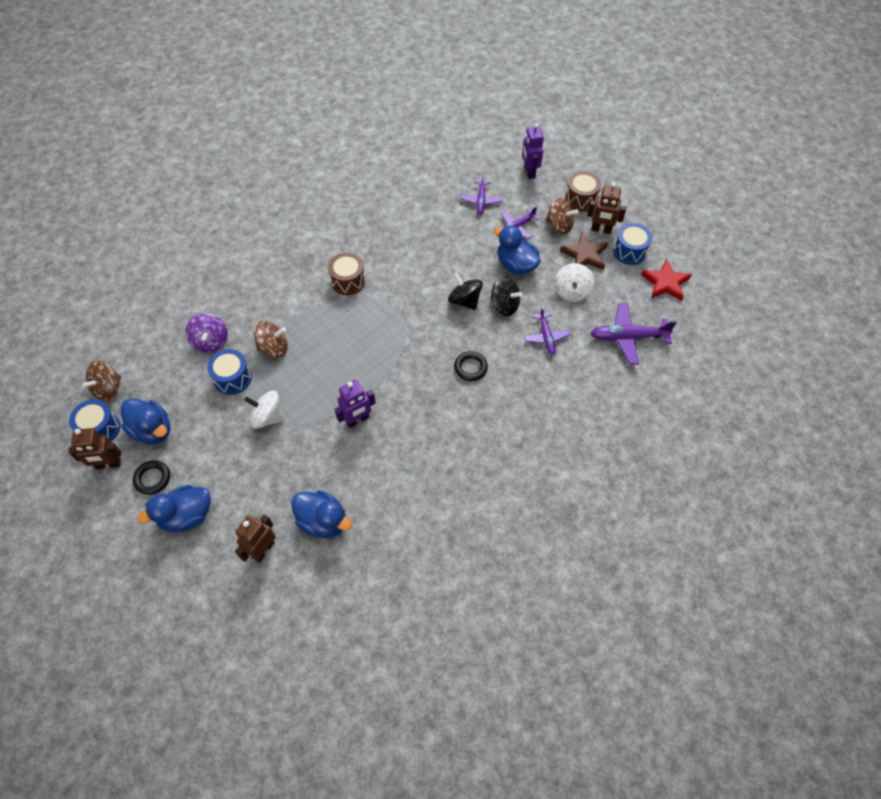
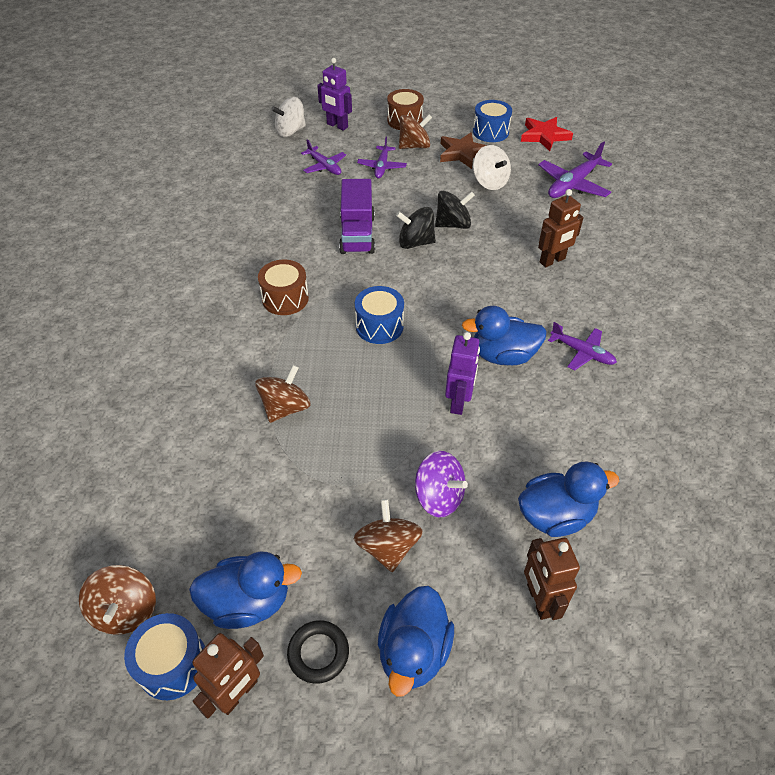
camera: 45 degrees left, 10 degrees down
purple spinning top [185,313,228,353] -> purple spinning top moved to [415,451,468,517]
blue drum [207,349,252,395] -> blue drum moved to [355,286,404,344]
white spinning top [244,391,284,429] -> white spinning top moved to [271,97,306,137]
black ring [454,351,488,381] -> none
blue duck [494,225,541,275] -> blue duck moved to [462,306,547,365]
purple plane [524,307,571,355] -> purple plane moved to [548,322,617,371]
brown robot [587,182,627,234] -> brown robot moved to [538,189,584,267]
none -> purple truck [339,179,375,254]
none -> brown spinning top [354,499,423,572]

